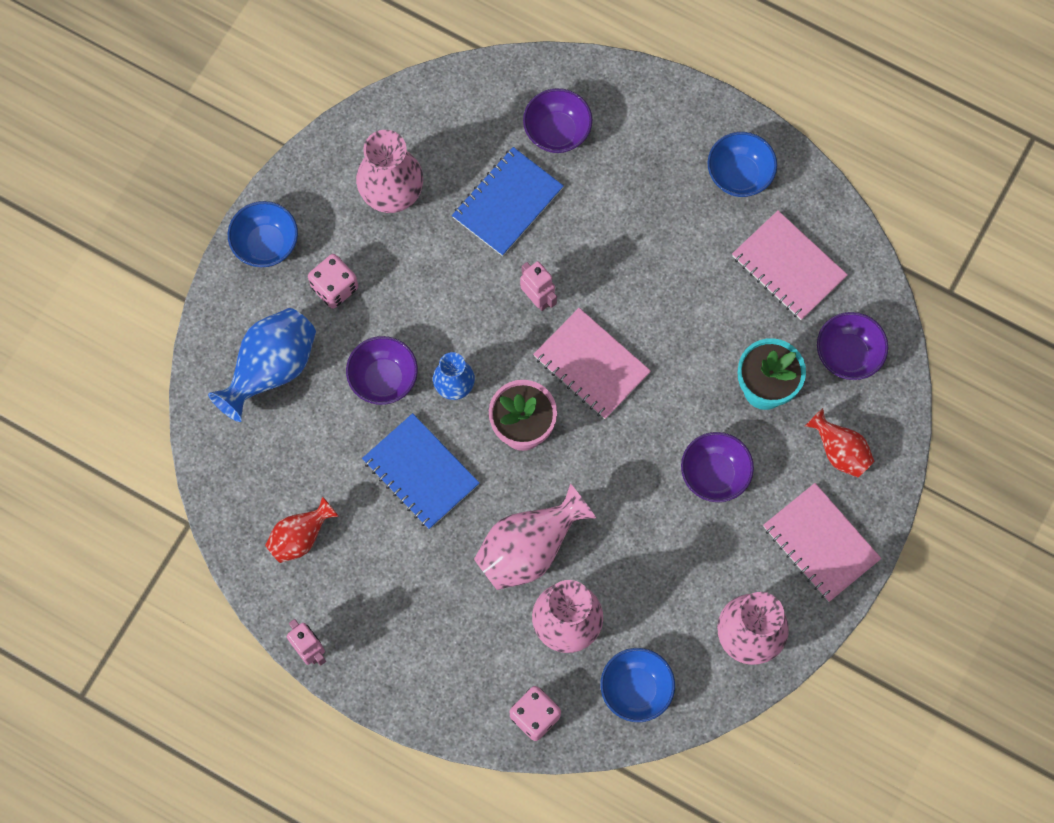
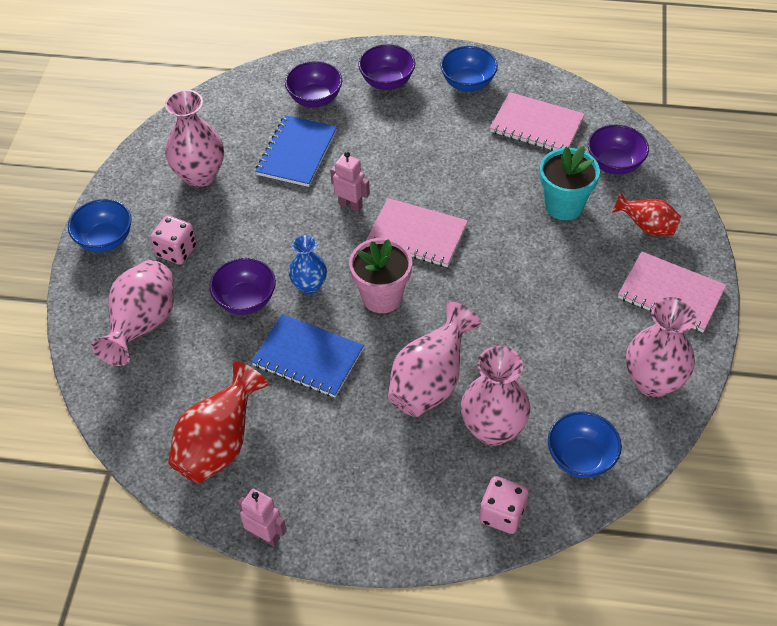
camera: 20 degrees left, 20 degrees down
blue vase [208,308,316,422] -> pink vase [91,260,174,366]
red vase [265,496,339,563] -> red vase [168,361,268,484], size x1.63
purple bowl [681,432,754,502] -> purple bowl moved to [358,44,415,90]

